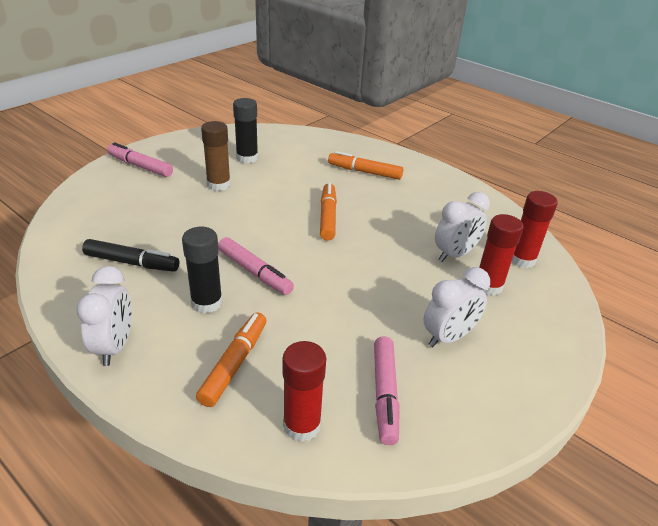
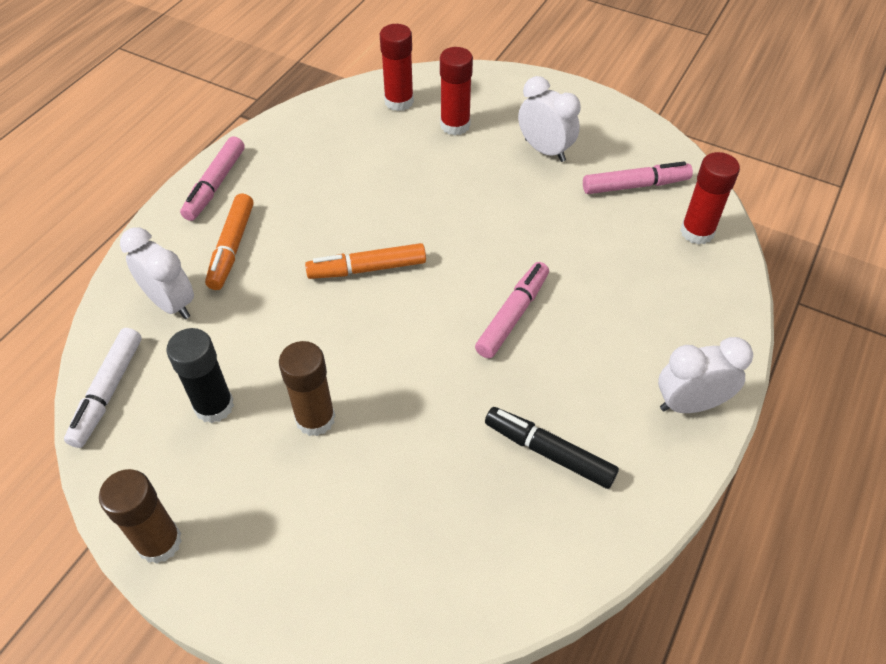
camera: 100 degrees left, 15 degrees up
black marker [82,239,180,272] -> black marker turned 60 degrees counterclockwise [485,407,619,489]
pink marker [107,142,173,177] -> pink marker moved to [180,136,245,221]
black glue stick [182,227,223,314] -> none
orange marker [196,312,267,407] -> none
white clock [435,192,490,262] -> white clock moved to [120,227,194,319]
none -> white marker [64,328,142,448]
none -> brown glue stick [99,469,182,564]

